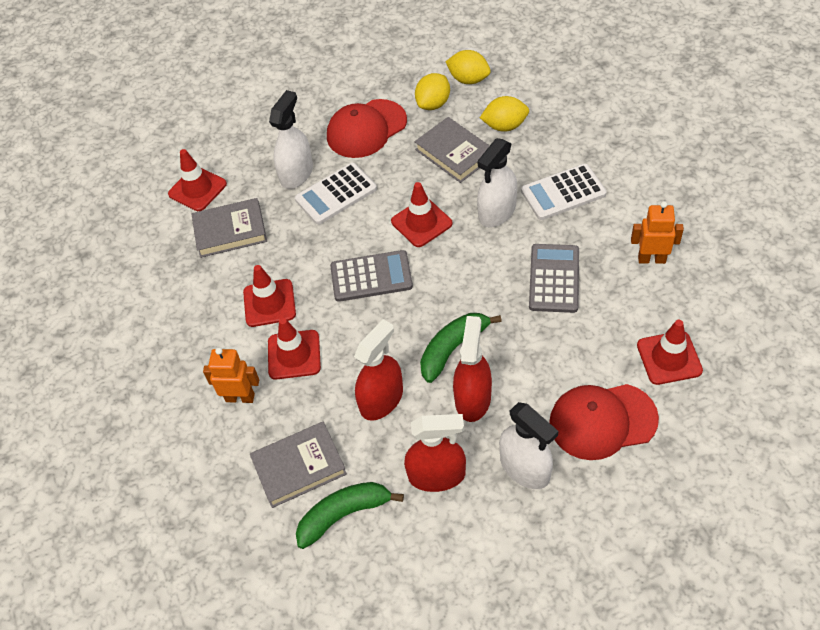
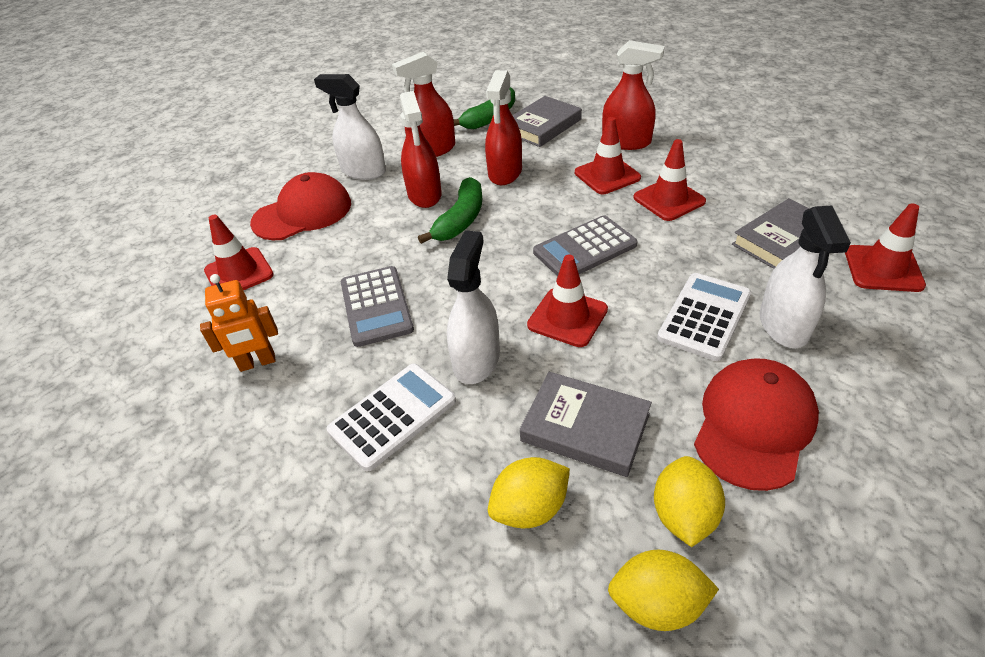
camera: 155 degrees right, 10 degrees down
orange robot [203,347,259,403] -> red spray bottle [602,40,665,150]

